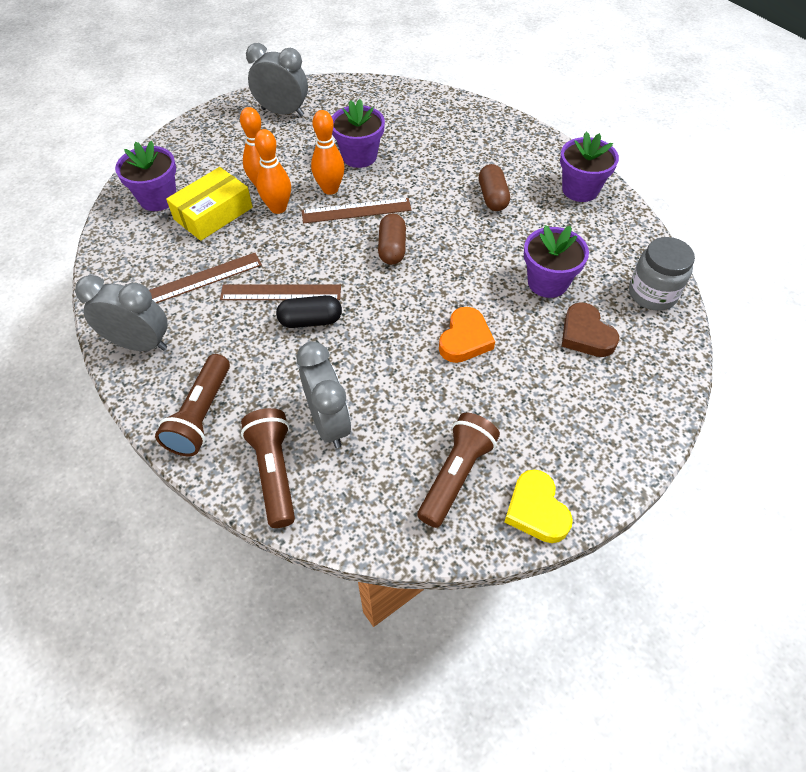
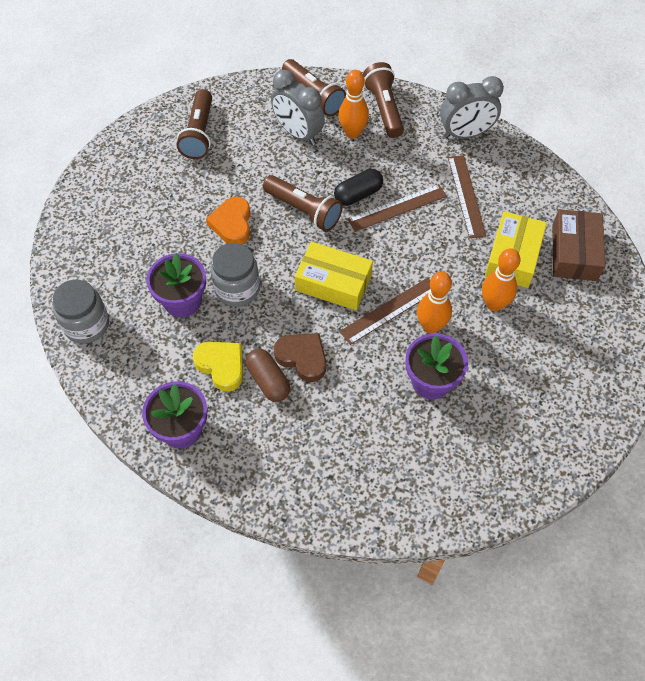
camera: 155 degrees right, 5 degrees up
purple flower pot [115,141,176,211] -> brown box [553,209,605,281]
brown ruler [149,253,262,303] -> brown ruler turned 45 degrees counterclockwise [448,155,486,238]
grey clock [246,43,308,116] -> none
orange bowling pin [254,129,291,214] -> orange bowling pin moved to [338,70,369,139]
brown capsule [378,214,406,265] -> yellow box [295,242,373,310]
yellow heart [504,470,573,543] -> yellow heart moved to [193,342,243,392]
brown heart [562,302,619,357] -> brown heart moved to [274,333,326,382]
none -> grey jar [210,243,260,307]
none -> brown flashlight [263,175,342,232]

